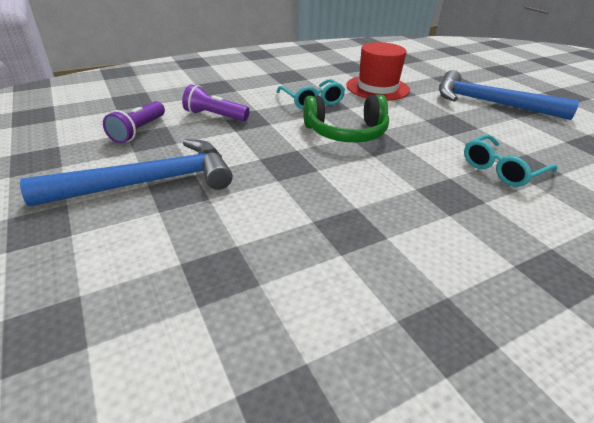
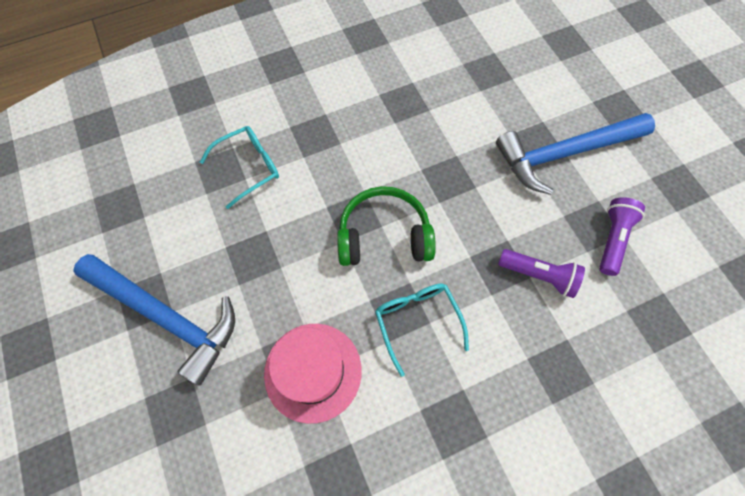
camera: 175 degrees left, 30 degrees up
red hat [346,42,410,100] -> pink hat [264,324,362,424]

